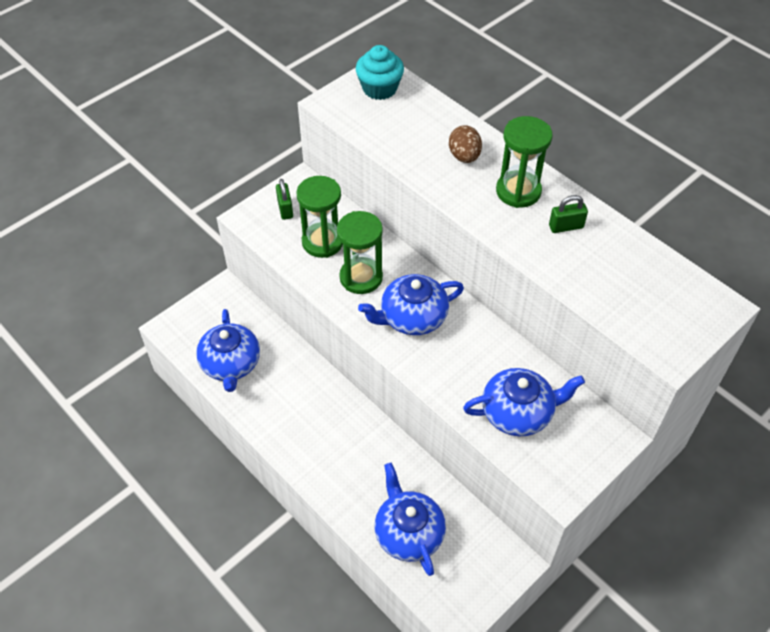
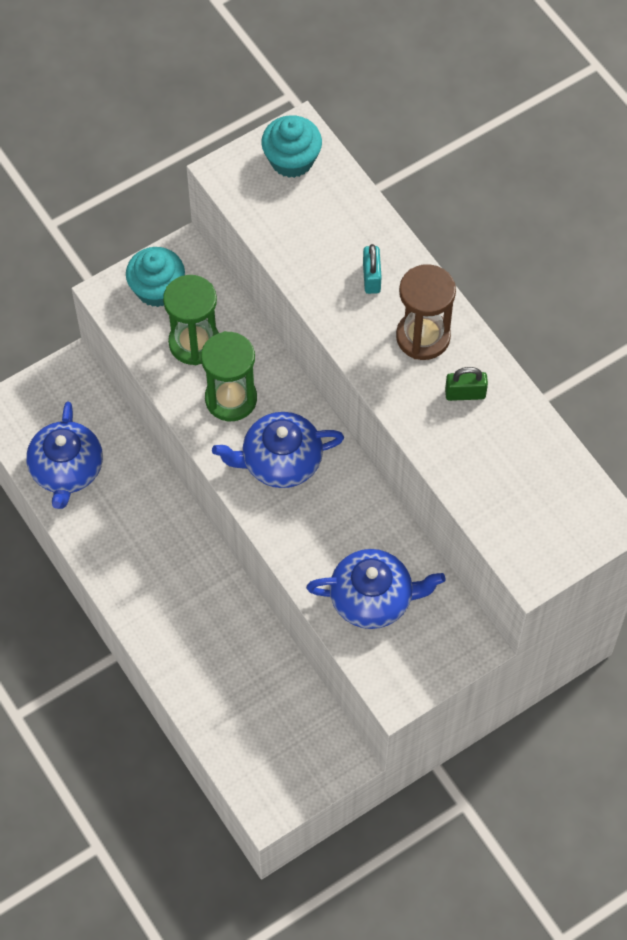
camera: 10 degrees right, 10 degrees up
green padlock [276,179,293,220] -> turquoise cupcake [126,247,185,307]
blue teapot [374,463,446,576] -> none
brown egg [449,125,482,163] -> turquoise padlock [363,244,382,294]
green hourglass [496,116,553,208] -> brown hourglass [396,264,456,360]

